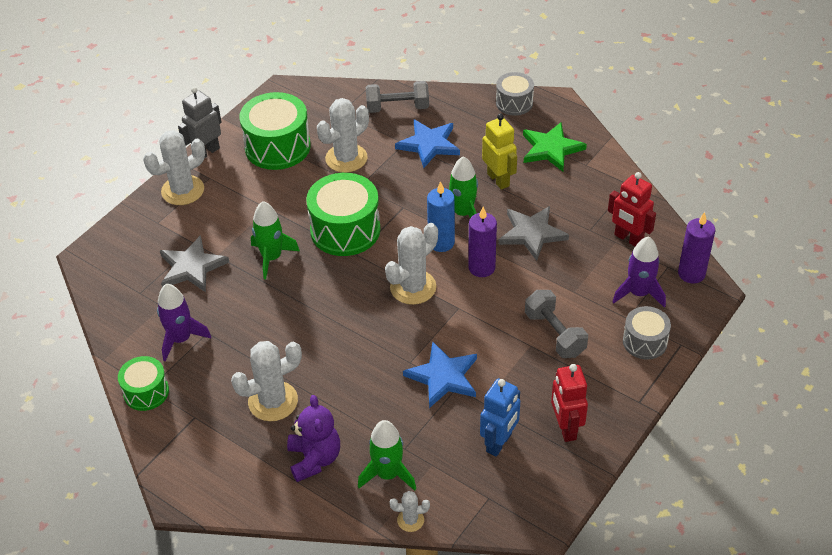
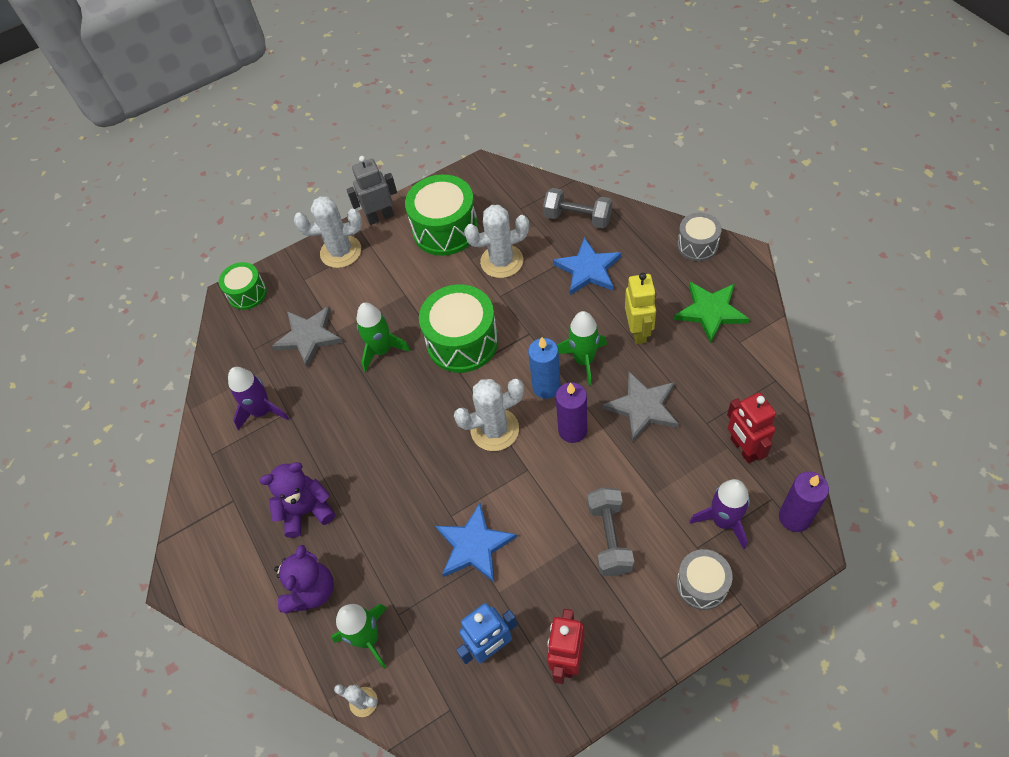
camera: 30 degrees right, 10 degrees up
green drum [118,356,169,411] -> green drum moved to [219,262,267,310]
white cactus [231,341,302,421] -> purple teddy bear [260,462,335,538]

